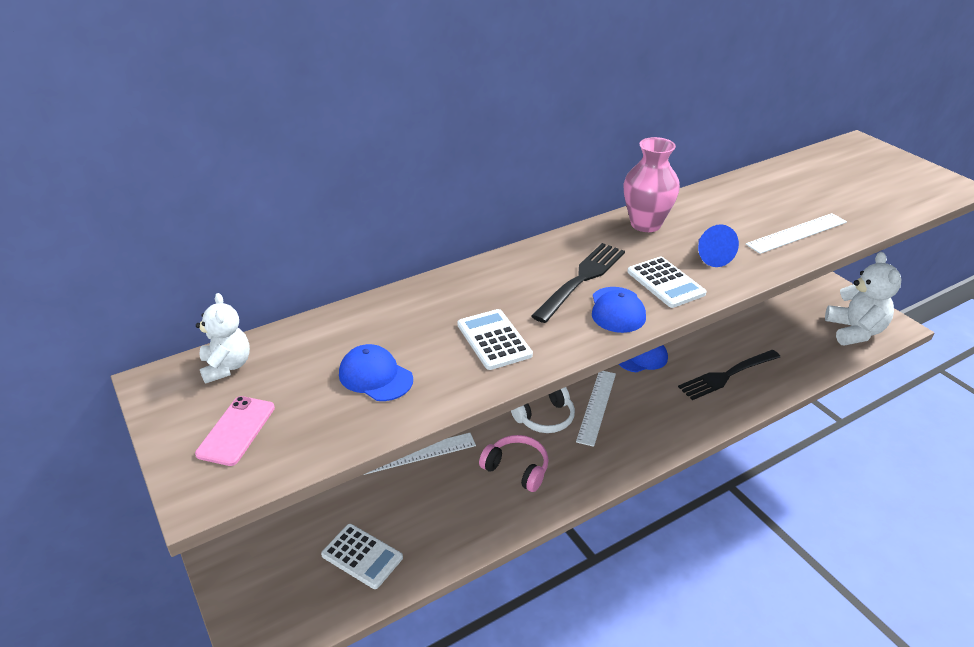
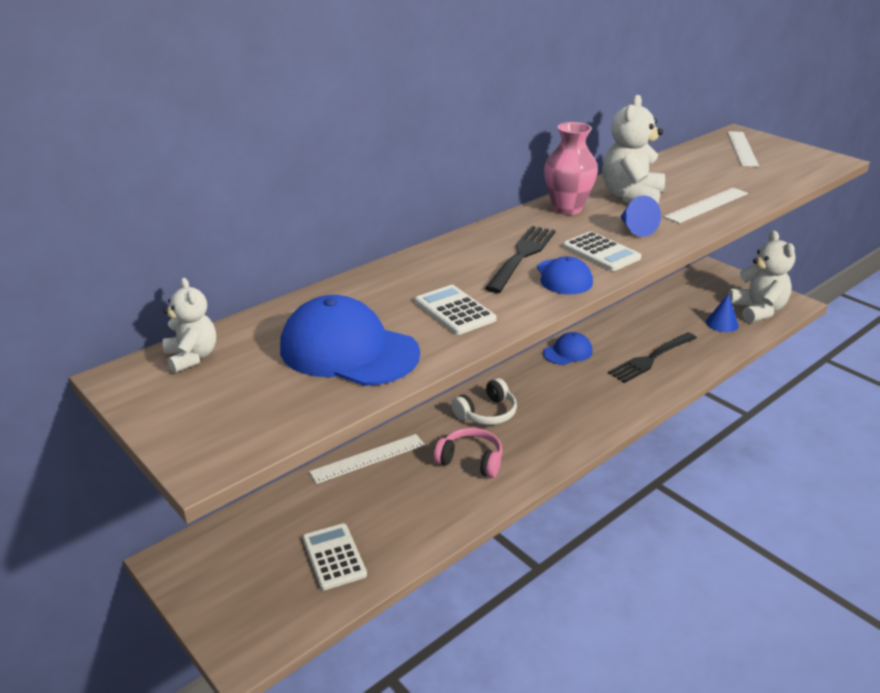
camera: 10 degrees left, 5 degrees down
pink phone [195,396,275,466] -> none
white calculator [321,524,403,589] -> white calculator turned 135 degrees counterclockwise [303,523,367,590]
blue cap [339,344,413,401] -> blue cap [280,295,420,386], size x1.81
white ruler [576,371,616,447] -> white ruler moved to [728,131,759,167]
none -> white teddy bear [602,95,665,203]
none -> blue cone [706,294,739,332]

